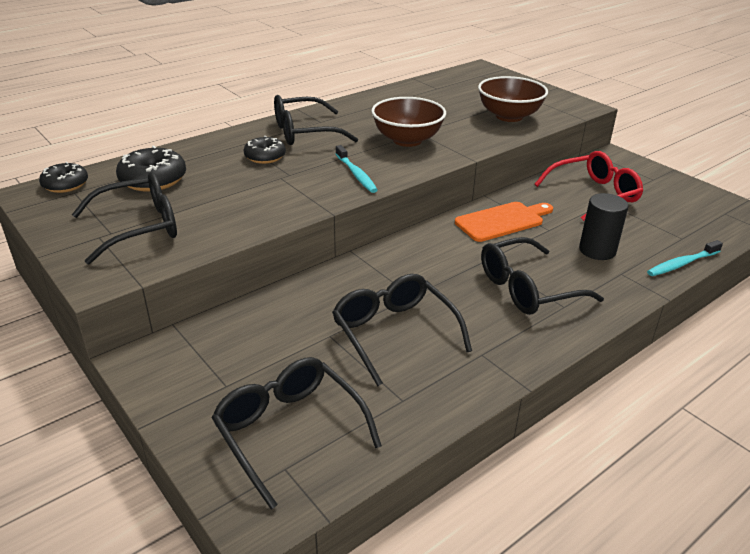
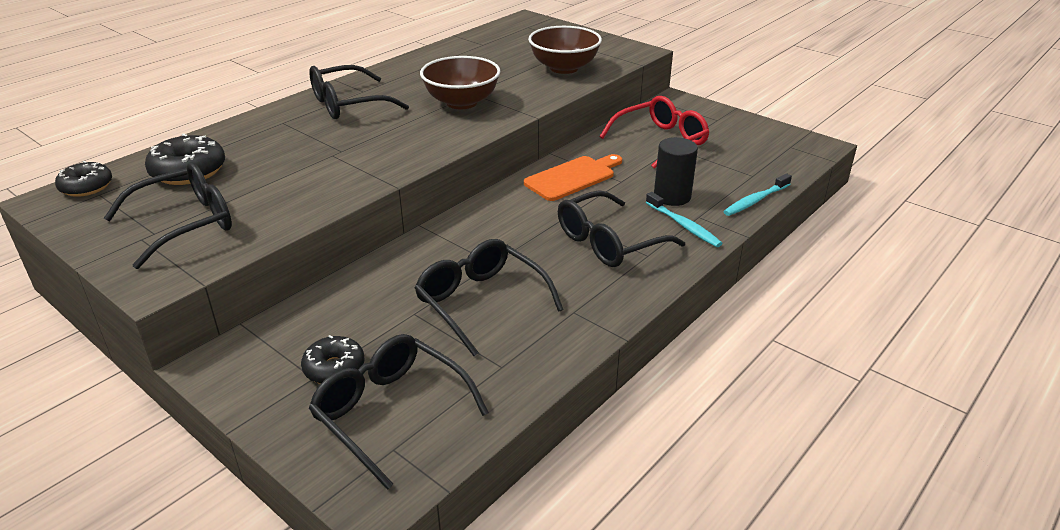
camera: 10 degrees left, 0 degrees up
black donut [244,136,286,164] -> black donut moved to [301,335,365,384]
turquoise toothbrush [336,145,378,193] -> turquoise toothbrush moved to [646,192,722,247]

